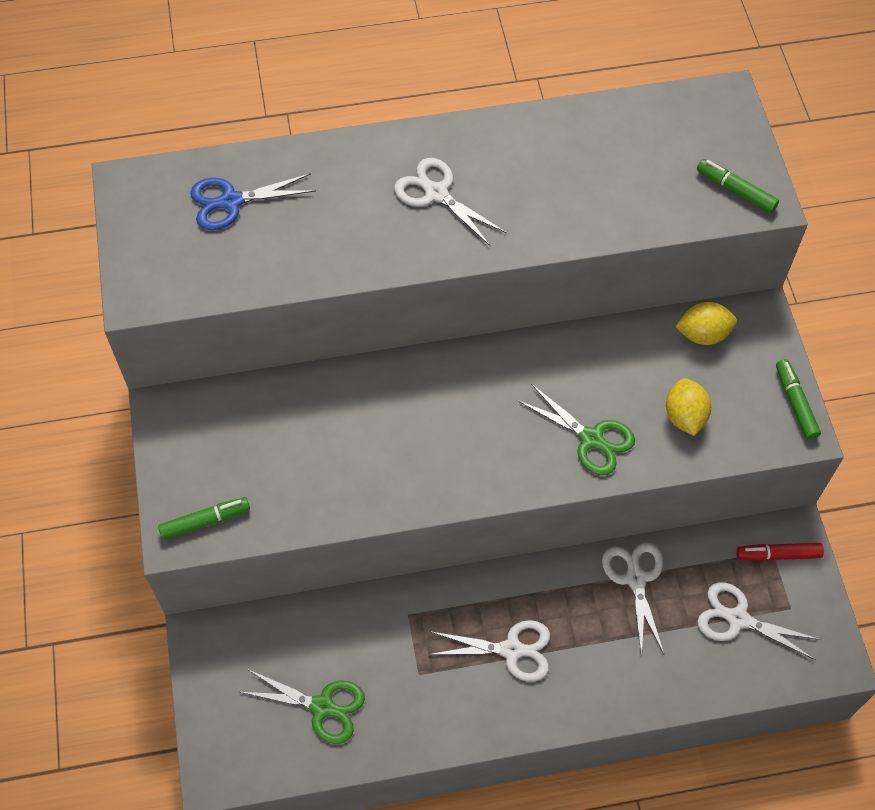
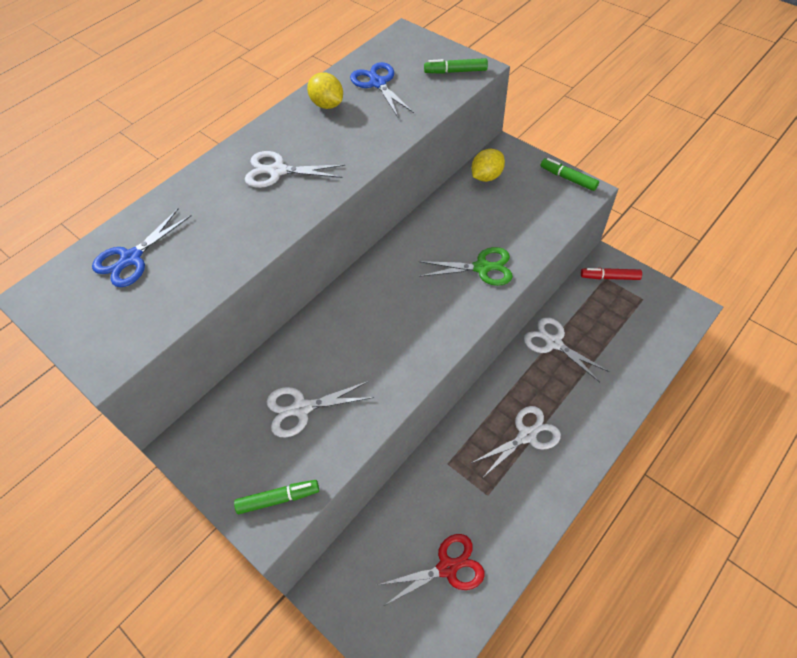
camera: 35 degrees left, 5 degrees down
green marker [158,497,250,540] -> green marker turned 45 degrees clockwise [234,480,319,514]
green scissors [241,670,365,744] -> red scissors [378,534,484,606]
yellow lemon [666,378,711,436] -> yellow lemon moved to [307,72,343,109]
white scissors [697,582,822,660] -> white scissors moved to [267,381,374,438]
red marker [736,543,824,561] -> red marker turned 45 degrees clockwise [581,268,642,280]
none -> blue scissors [350,62,414,117]

